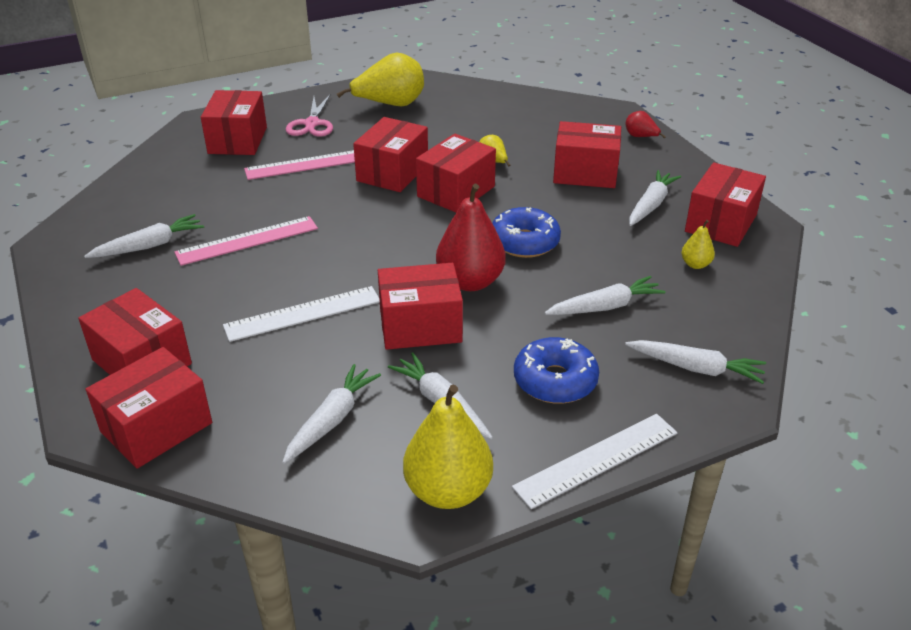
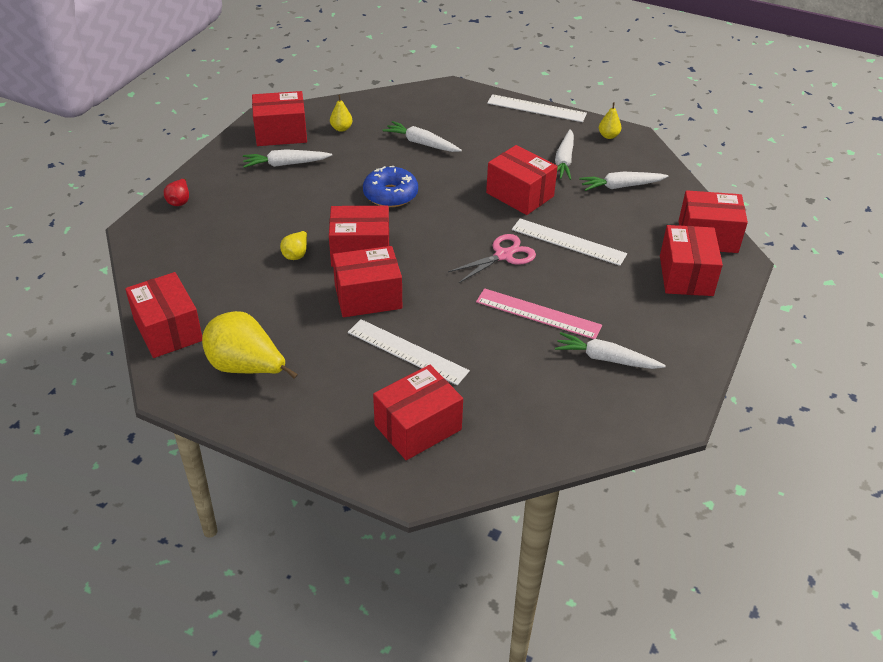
camera: 130 degrees left, 5 degrees up
pink ruler [244,150,355,180] -> white ruler [348,319,470,385]
pink scissors [286,94,333,137] -> pink scissors moved to [448,234,536,283]
yellow pear [403,385,493,509] -> yellow pear [599,102,622,139], size x0.48
red pear [436,184,505,291] -> none
blue donut [514,337,599,404] -> none
red box [553,121,621,188] -> red box moved to [125,272,202,358]
white carrot [625,340,766,384] -> none

